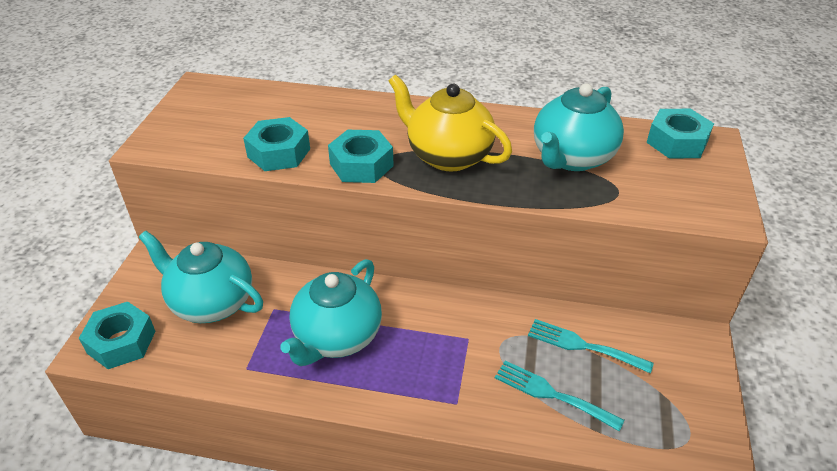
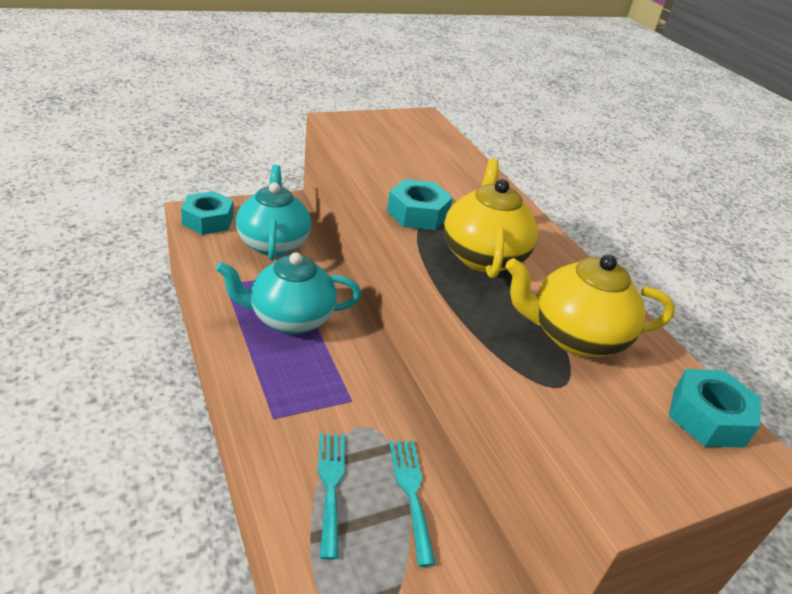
camera: 50 degrees right, 5 degrees down
turquoise nut [243,117,310,171] -> none
turquoise teapot [534,83,624,171] -> yellow teapot [505,254,675,357]

